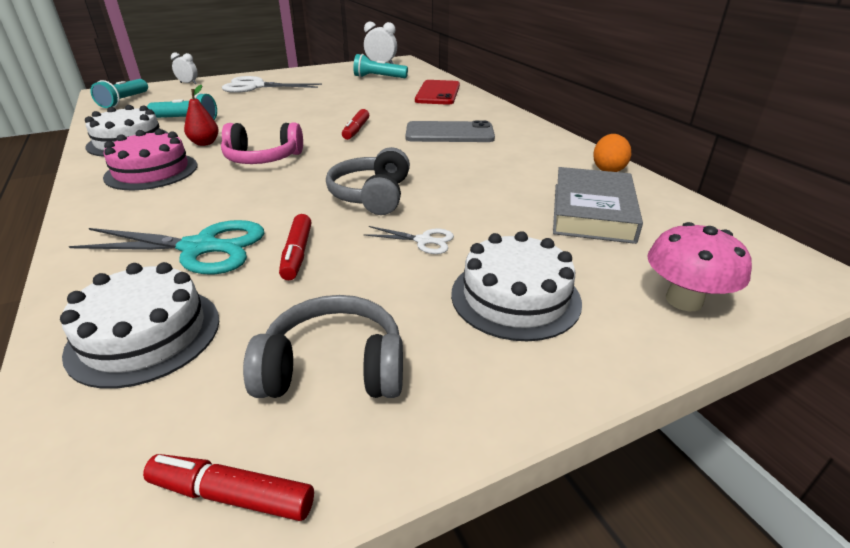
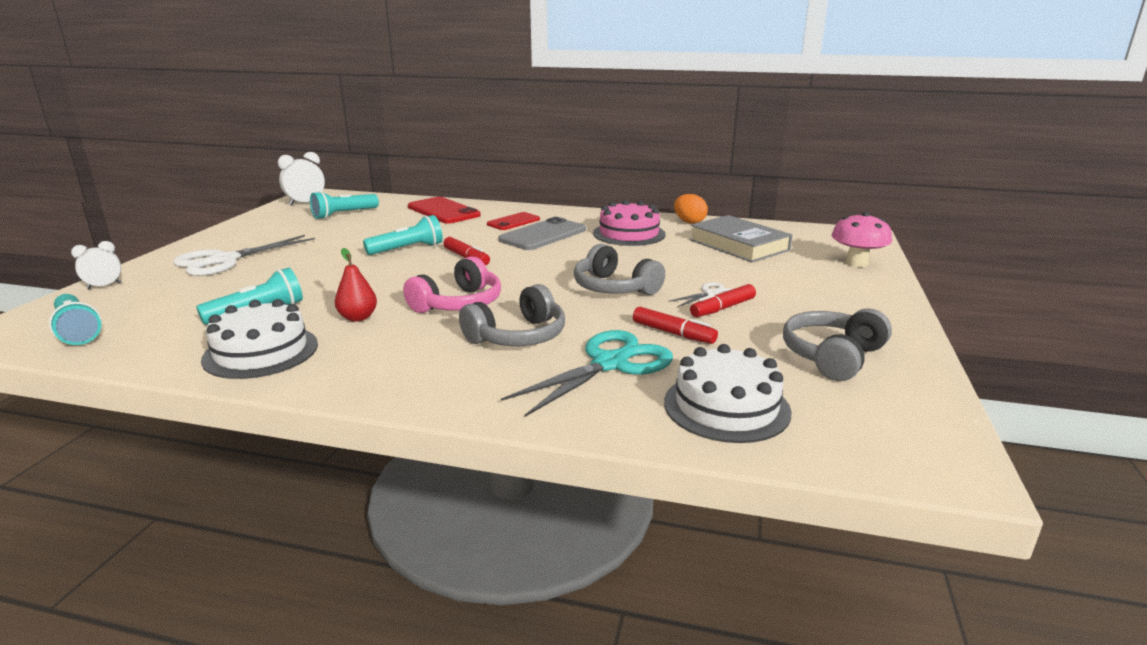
camera: 50 degrees left, 10 degrees down
pink cake [103,129,197,190] -> pink cake moved to [593,200,666,246]
red marker [143,454,314,521] -> red marker moved to [690,284,756,317]
white cake [451,231,582,341] -> none
none -> turquoise flashlight [363,215,443,255]
none -> grey headphones [459,284,565,346]
none -> red phone [487,212,540,230]

